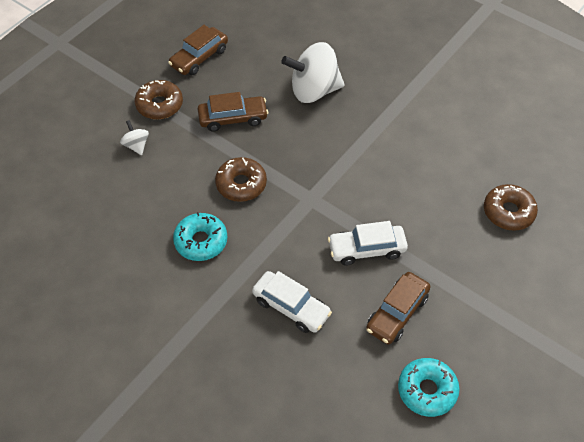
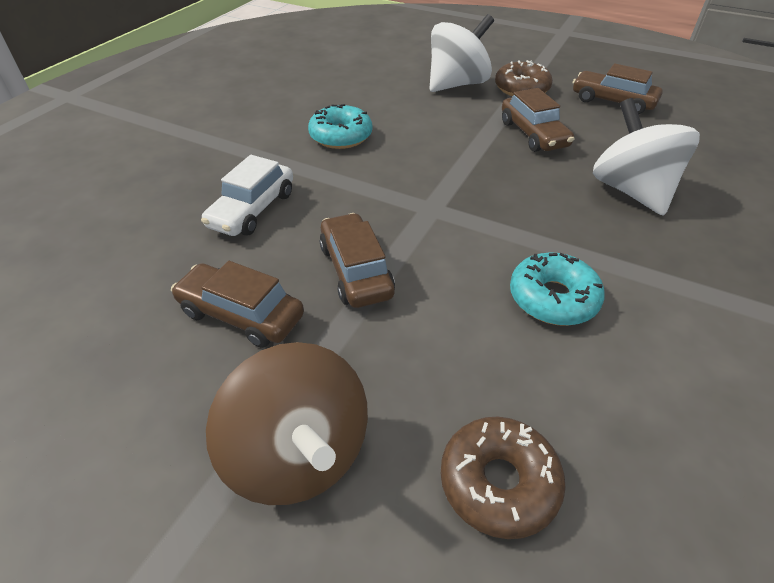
camera: 80 degrees right, 10 degrees down
white spinning top [120,120,149,155] -> white spinning top [429,14,494,92], size x2.18
brown donut [215,157,267,202] -> none
white car [328,221,408,266] -> brown car [319,213,395,308]
turquoise donut [398,358,460,417] -> turquoise donut moved to [510,252,605,326]
none -> brown spinning top [206,342,368,505]

